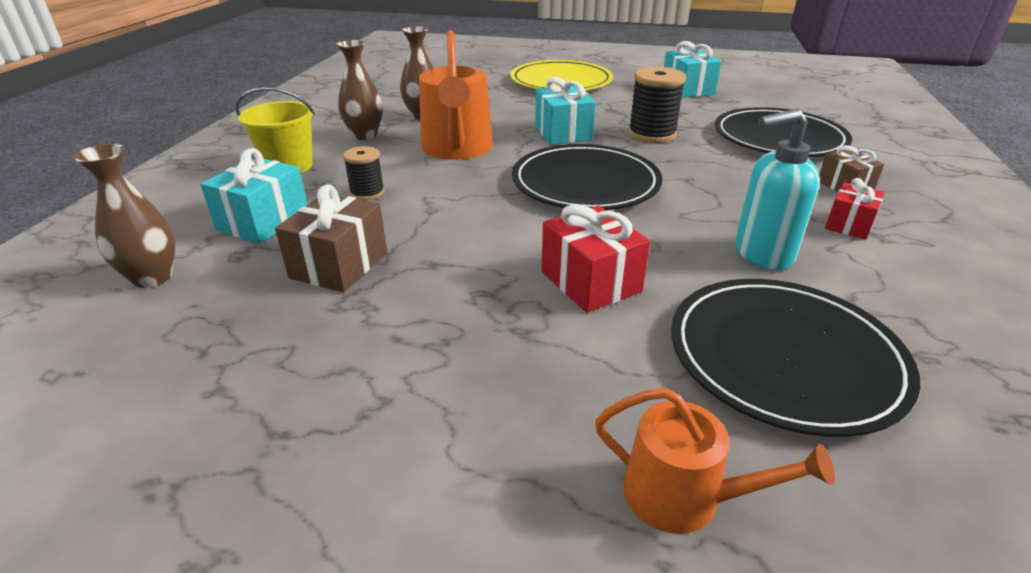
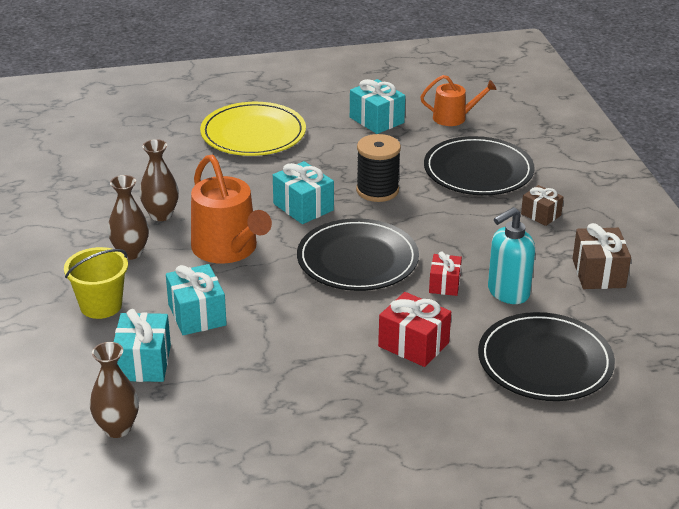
camera: 25 degrees left, 0 degrees up
brown gift [275,184,387,292] -> brown gift moved to [573,223,631,289]
black spool [343,146,385,201] -> turquoise gift [166,264,227,335]
orange watering can [595,388,835,534] -> orange watering can moved to [421,75,497,126]
red gift [825,178,885,240] -> red gift moved to [429,252,462,296]

